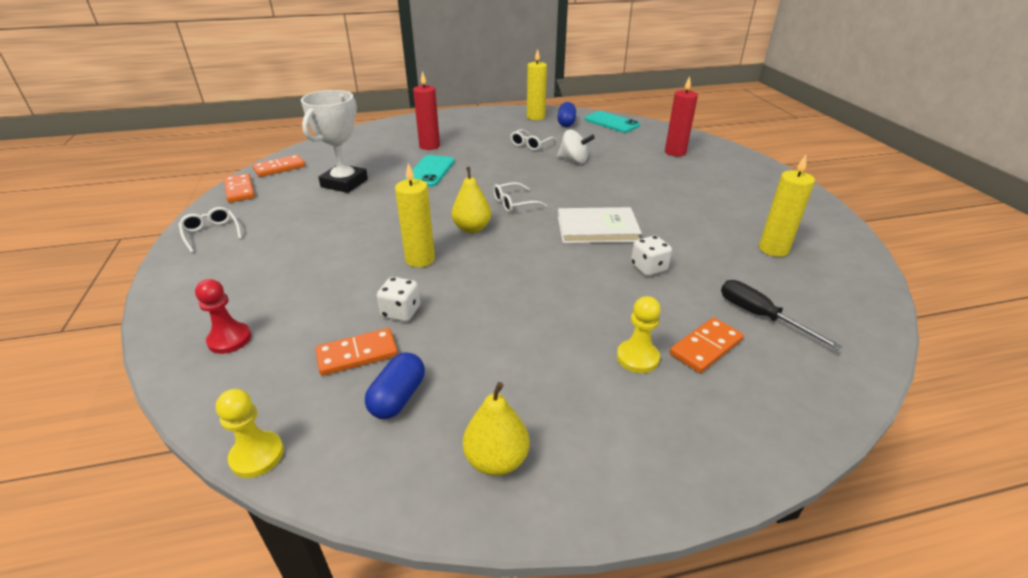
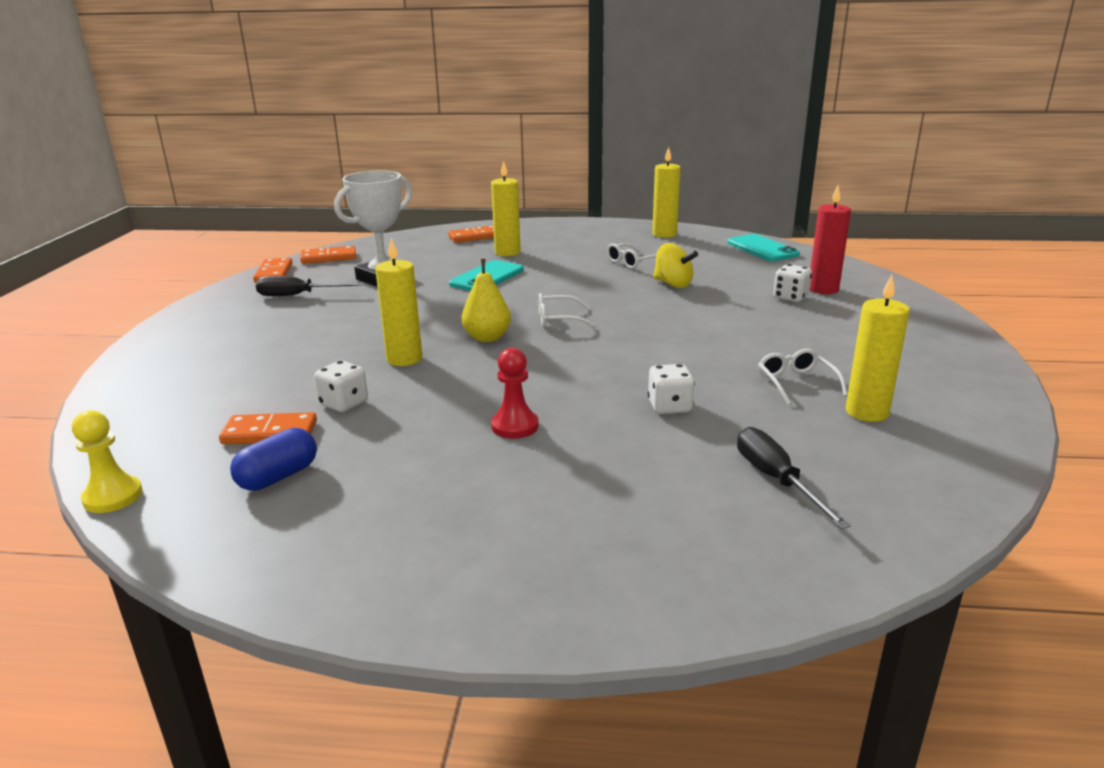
camera: 20 degrees right, 10 degrees down
white glasses [179,207,242,253] -> white glasses moved to [758,348,848,405]
red pawn [195,279,251,354] -> red pawn moved to [491,348,539,439]
red candle [413,71,440,150] -> yellow candle [491,160,521,256]
yellow pear [463,382,530,476] -> none
blue capsule [557,102,576,127] -> none
white spinning top [557,129,595,164] -> yellow spinning top [653,243,698,288]
white book [558,207,642,243] -> none
yellow pawn [617,296,661,373] -> none
orange domino [670,317,744,373] -> orange domino moved to [448,225,494,243]
none -> black screwdriver [256,276,364,296]
none -> white dice [773,264,812,302]

